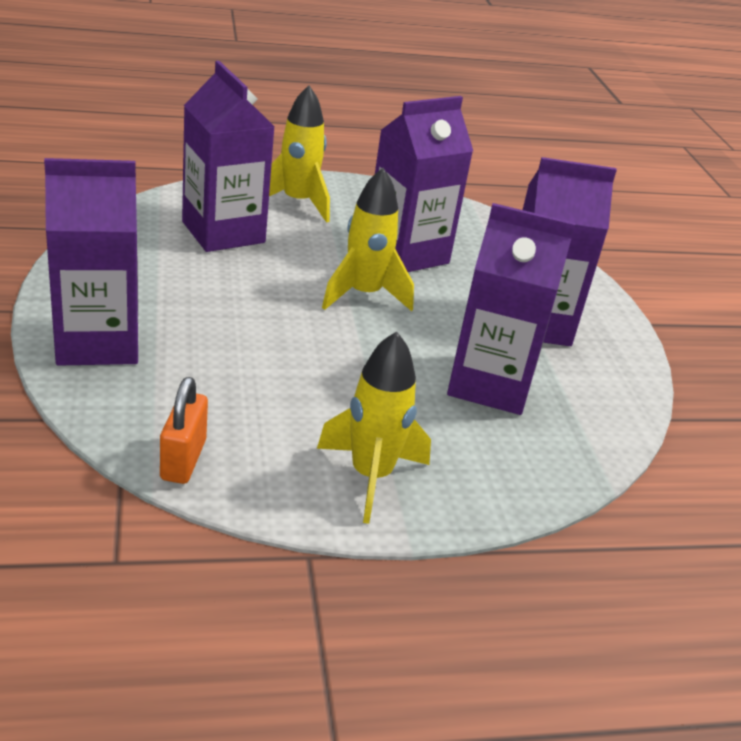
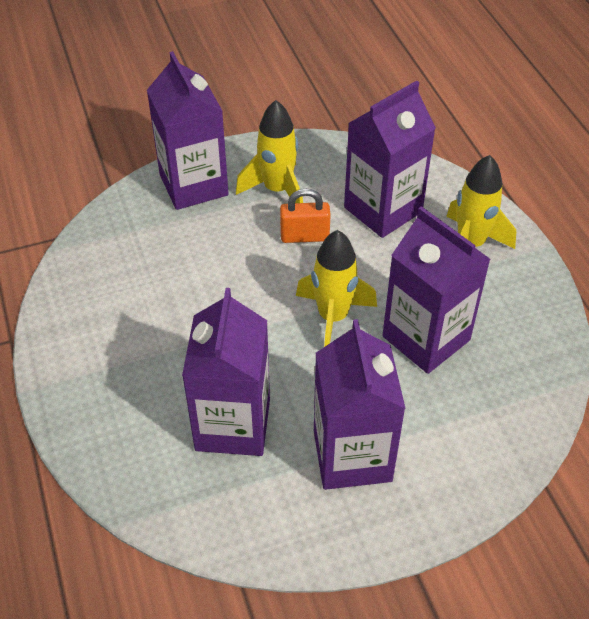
camera: 85 degrees right, 15 degrees up
orange padlock [160,377,208,484] -> orange padlock moved to [280,188,331,243]
yellow rocket [317,331,431,524] -> yellow rocket moved to [236,100,303,203]

